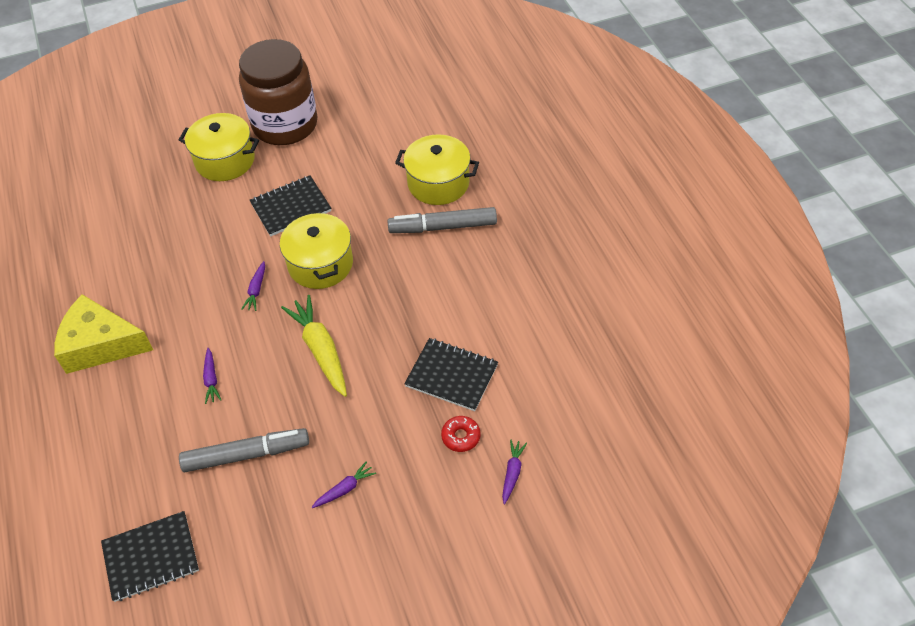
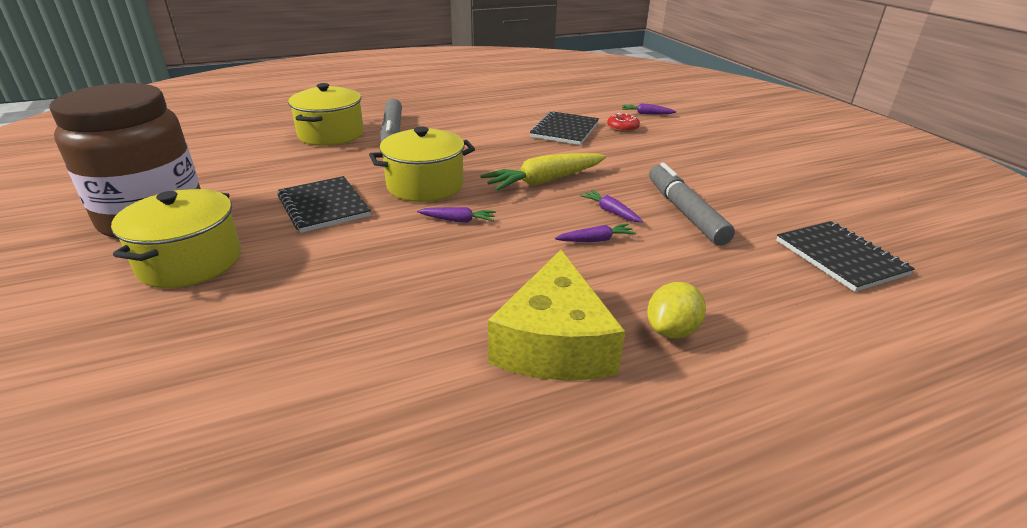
camera: 95 degrees left, 20 degrees down
purple carrot [312,461,376,508] -> purple carrot moved to [580,190,643,222]
none -> yellow lemon [647,282,706,339]

